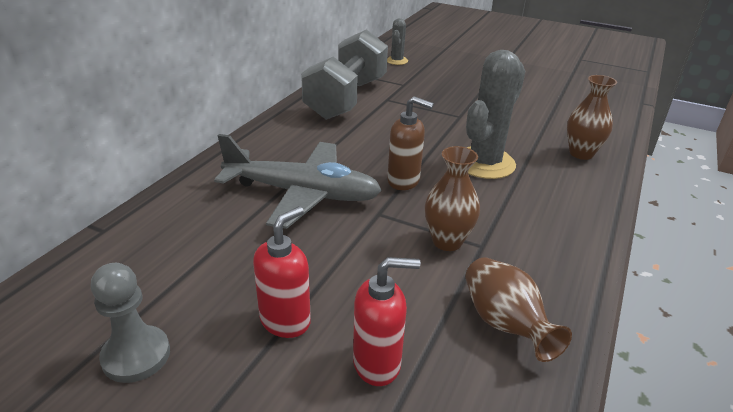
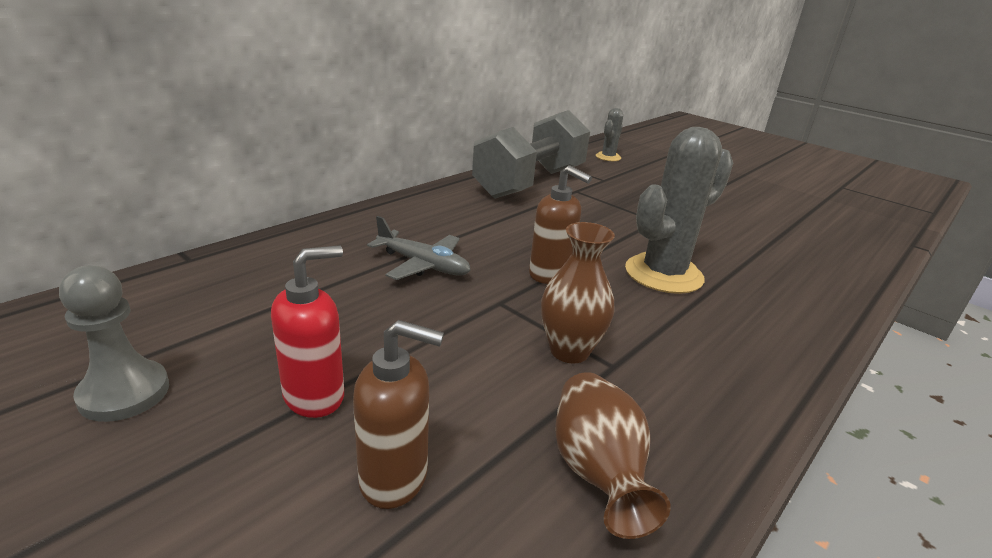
camera: 15 degrees right, 5 degrees down
grey plane [214,134,382,229] -> grey plane [367,216,471,280], size x0.57
red soap dispenser [353,257,420,386] -> brown soap dispenser [353,320,444,509]
brown vase [567,75,617,160] -> none

